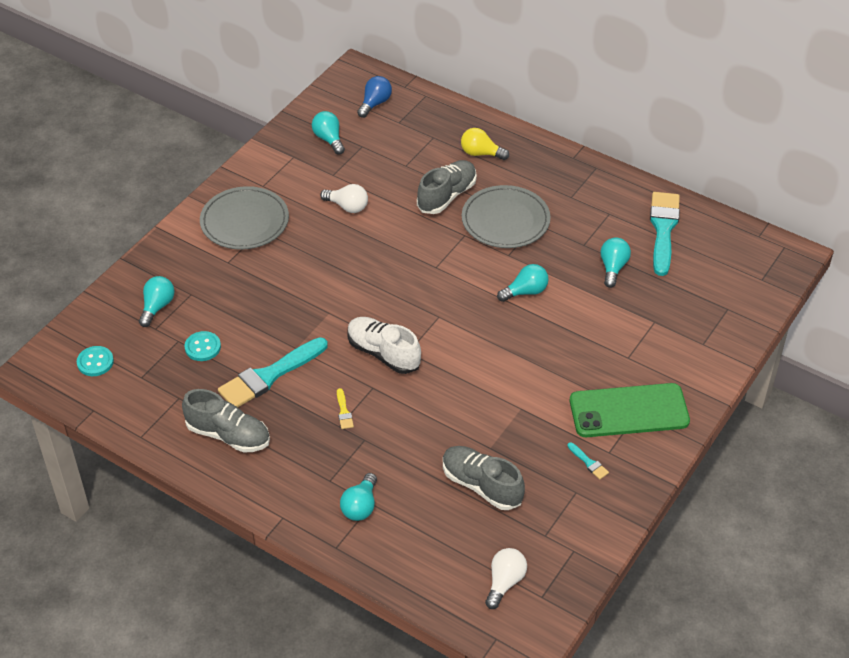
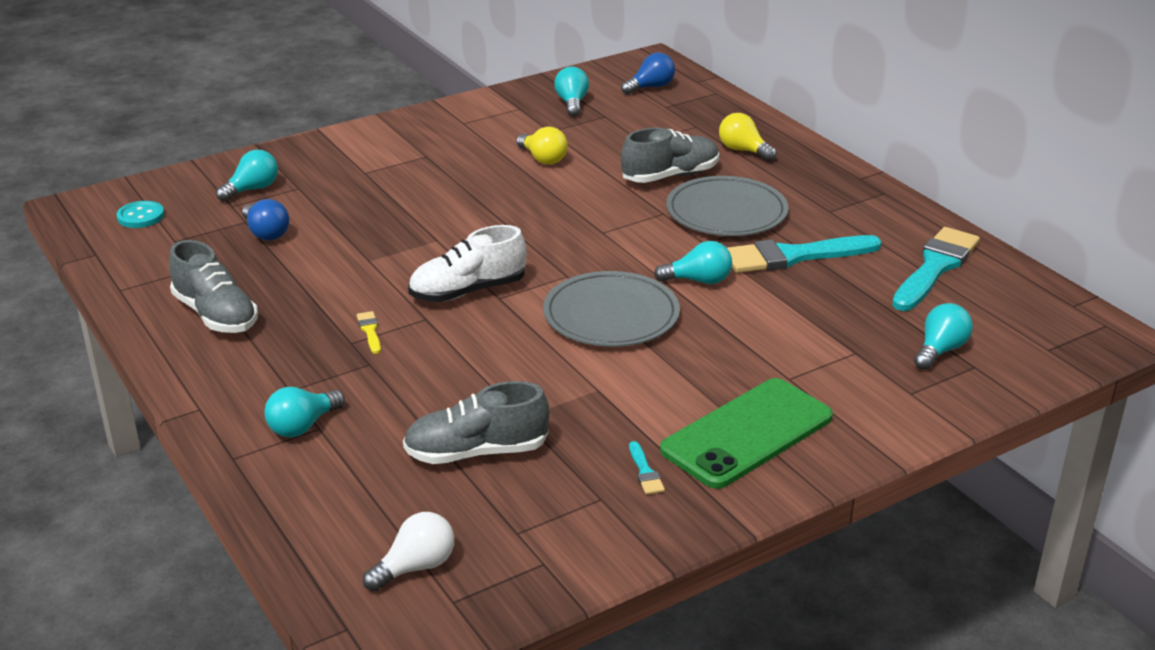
camera: 25 degrees right, 15 degrees down
turquoise button [185,331,221,361] -> blue light bulb [242,199,289,241]
grey plate [200,186,289,250] -> grey plate moved to [543,271,680,347]
turquoise brush [218,337,328,407] -> turquoise brush moved to [727,235,882,273]
white light bulb [320,184,368,213] -> yellow light bulb [516,127,568,165]
yellow brush [337,388,354,429] -> yellow brush turned 150 degrees clockwise [357,311,381,354]
white shoe [347,317,421,374] -> white shoe turned 90 degrees counterclockwise [408,225,527,302]
grey shoe [443,446,525,510] -> grey shoe turned 75 degrees counterclockwise [403,381,549,464]
green phone [570,383,690,437] -> green phone turned 60 degrees counterclockwise [660,378,833,489]
turquoise light bulb [600,237,631,288] -> turquoise light bulb moved to [914,303,973,370]

